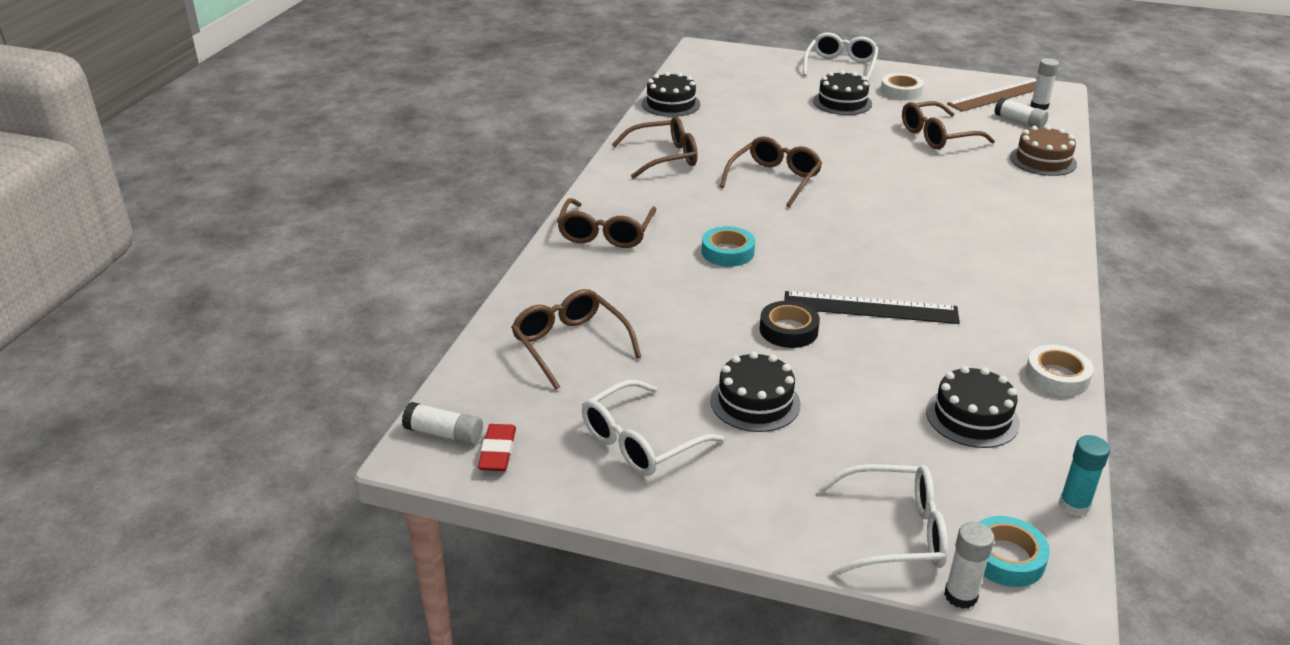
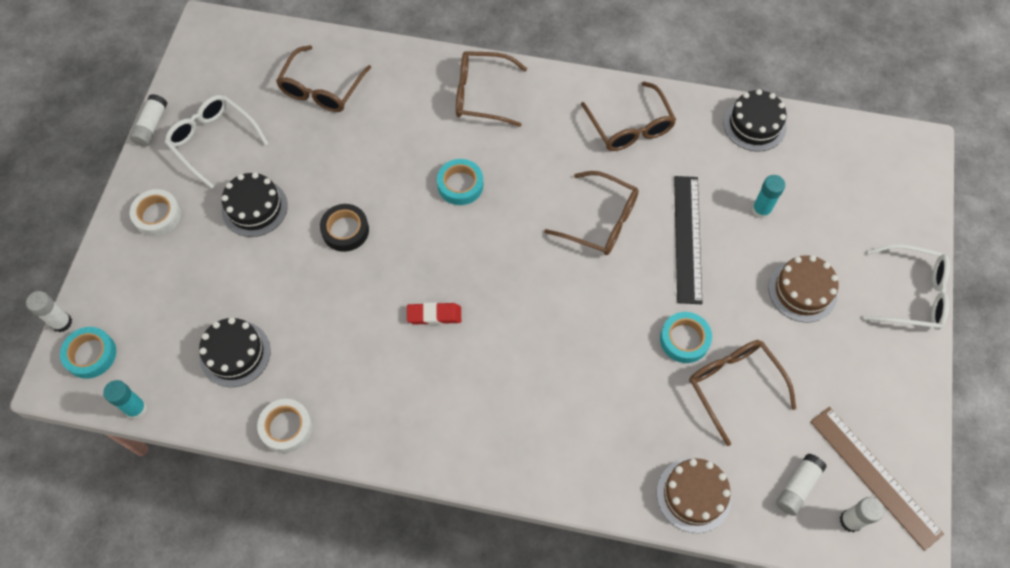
camera: 85 degrees right, 30 degrees up
white glue stick [402,402,483,445] -> white glue stick moved to [130,94,167,147]
red eraser [478,424,516,471] -> red eraser moved to [407,302,461,325]
brown glasses [511,289,641,390] -> brown glasses turned 150 degrees clockwise [276,45,371,112]
black ruler [784,291,960,324] -> black ruler moved to [674,176,702,304]
black cake [813,70,872,115] -> brown cake [769,255,838,323]
white glasses [817,464,948,575] -> none
white tape [881,73,924,100] -> white tape moved to [130,189,181,237]
none -> turquoise tape [660,312,712,363]
none -> turquoise glue stick [752,175,785,219]

